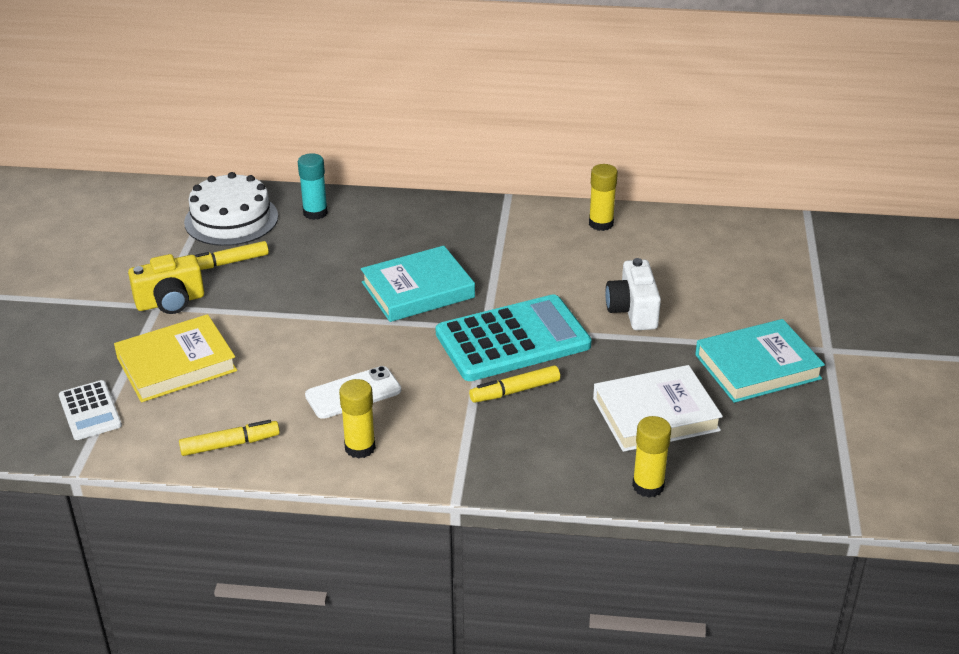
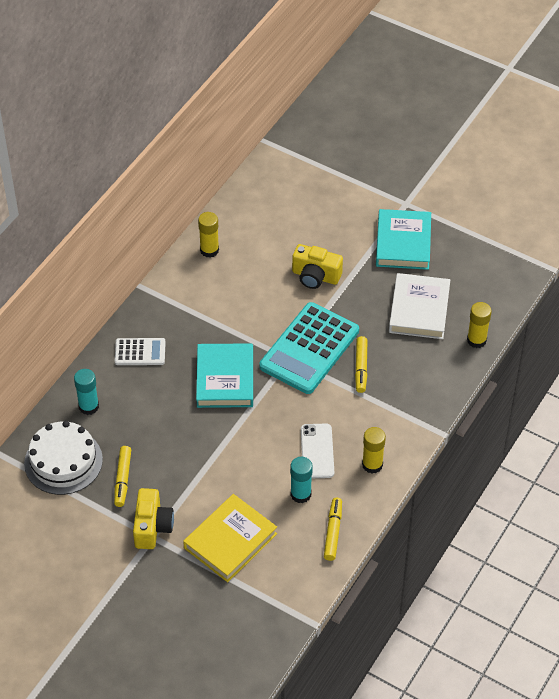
camera: 65 degrees left, 15 degrees up
white calculator [59,380,122,440] -> white calculator moved to [115,338,166,365]
yellow book [114,314,237,402] -> yellow book turned 45 degrees clockwise [183,494,277,582]
turquoise calculator [436,294,592,381] -> turquoise calculator turned 150 degrees counterclockwise [259,302,359,394]
white camera [605,258,661,330] -> yellow camera [292,244,343,289]
none -> turquoise glue stick [290,457,313,503]

